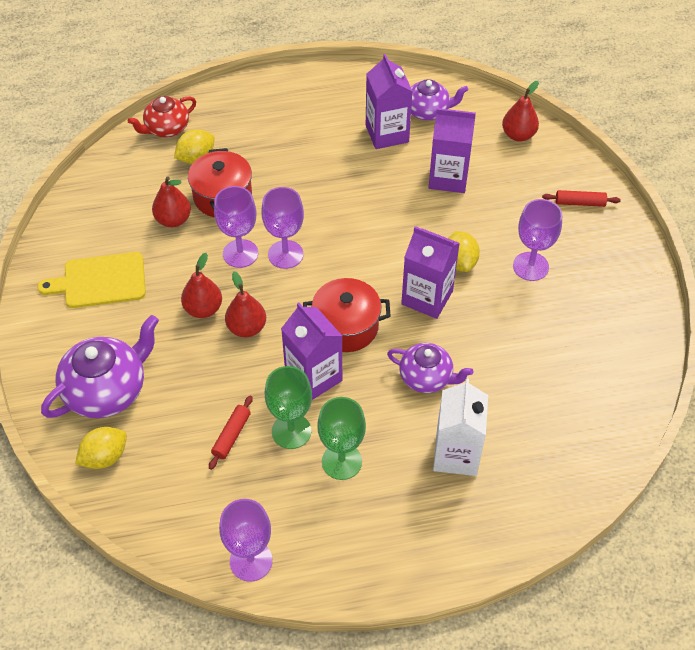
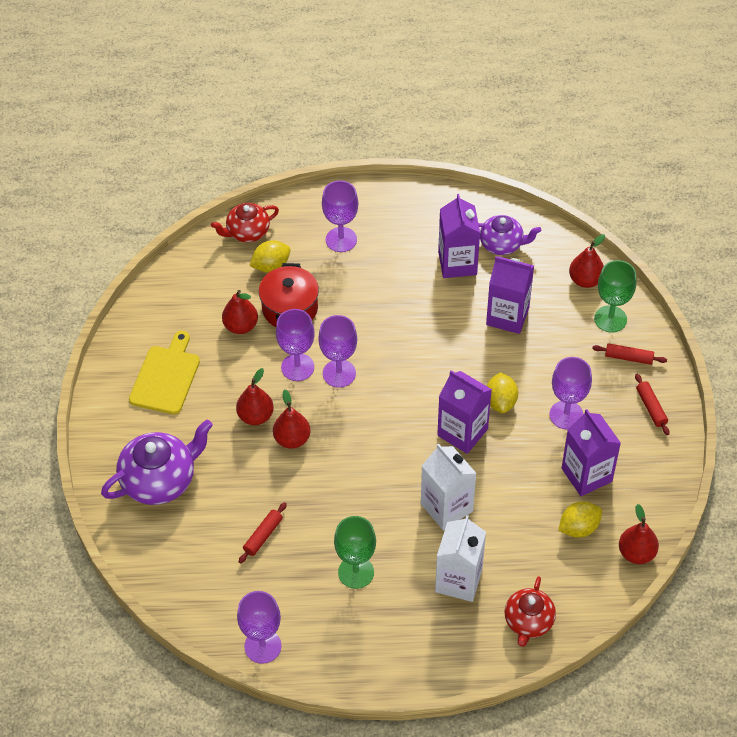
camera: 10 degrees right, 0 degrees up
yellow cutting board [37,252,146,308] -> yellow cutting board turned 105 degrees clockwise [129,331,200,414]
yellow lemon [75,427,127,469] -> yellow lemon moved to [558,502,602,538]
green goblet [265,366,312,449] -> green goblet moved to [594,260,637,333]
purple carton [281,303,342,400] -> purple carton moved to [562,409,621,496]
red pot [303,278,391,352] -> none
purple teapot [387,343,474,393] -> white carton [421,443,477,530]
none -> purple goblet [322,180,358,252]
none -> red teapot [504,576,556,647]
none -> red pear [619,504,659,564]
none -> red rolling pin [635,374,670,435]

